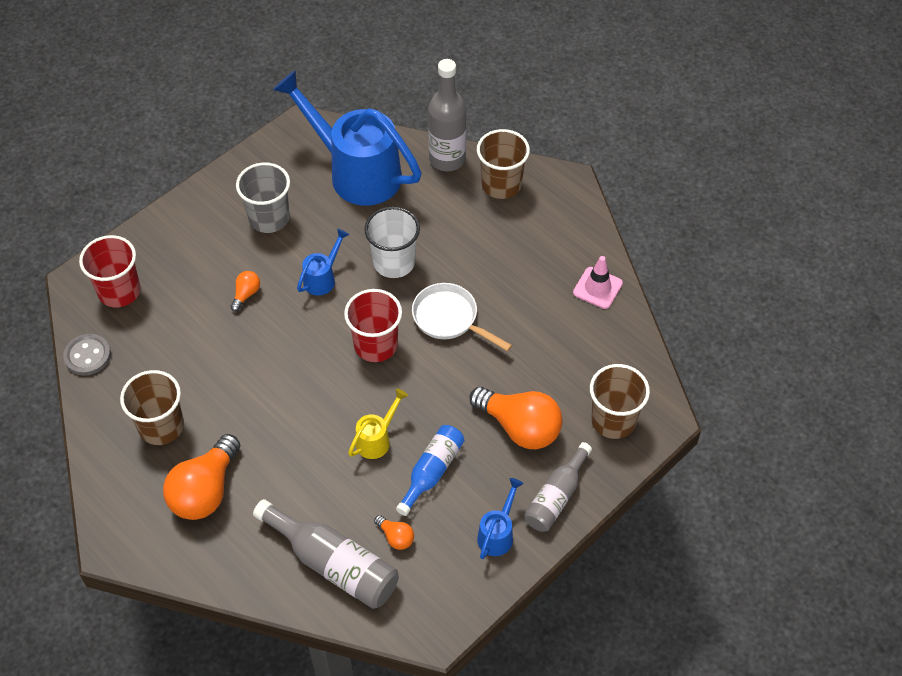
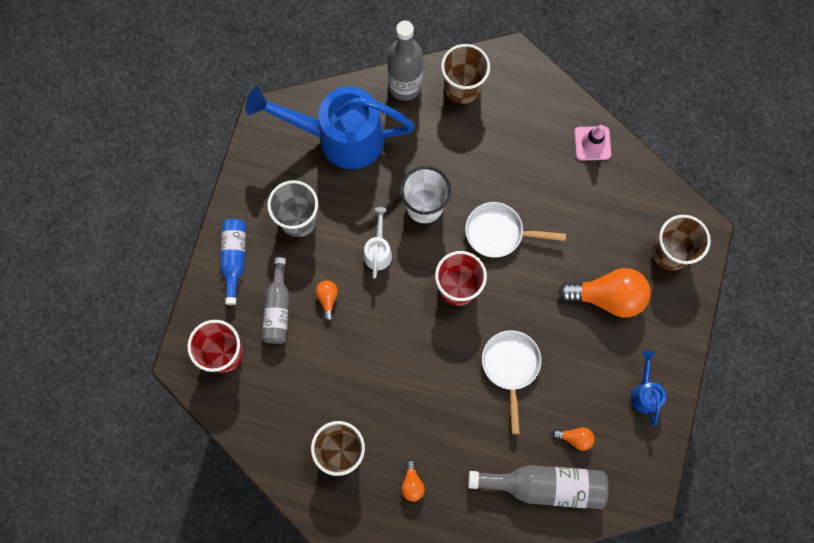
camera: 30 degrees left, 20 degrees up
grey button [63,334,111,376] -> none
orange light bulb [163,434,240,520] -> orange light bulb [401,459,425,502], size x0.46
blue watering can [297,229,349,296] -> white watering can [364,207,392,278]
yellow watering can [348,388,408,459] -> white pan [482,330,541,434]
blue bottle [396,425,465,516] -> blue bottle moved to [220,219,246,305]
grey bottle [524,442,592,532] -> grey bottle moved to [262,257,289,344]

